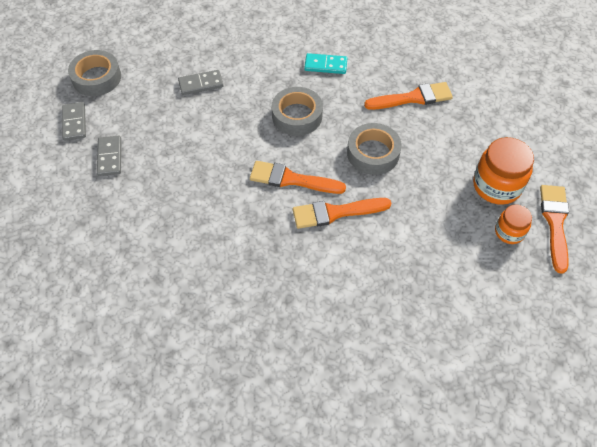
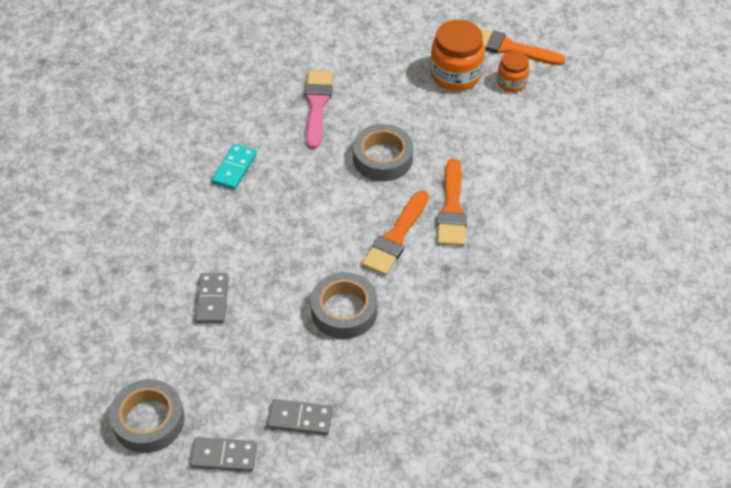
camera: 75 degrees left, 5 degrees down
grey tape [272,87,323,136] -> grey tape moved to [310,272,378,339]
orange brush [364,82,453,110] -> pink brush [305,70,333,149]

